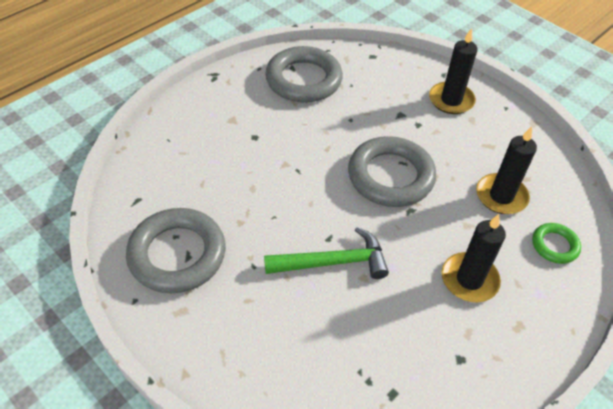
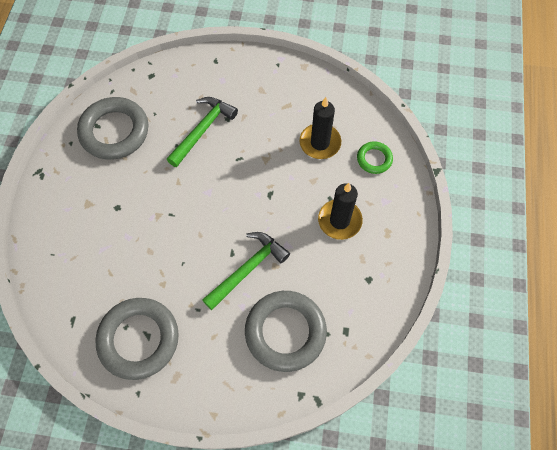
camera: 35 degrees left, 15 degrees up
grey ring [348,136,436,207] -> grey ring moved to [245,291,327,372]
black candle [429,28,478,114] -> none
none -> green hammer [167,97,238,167]

